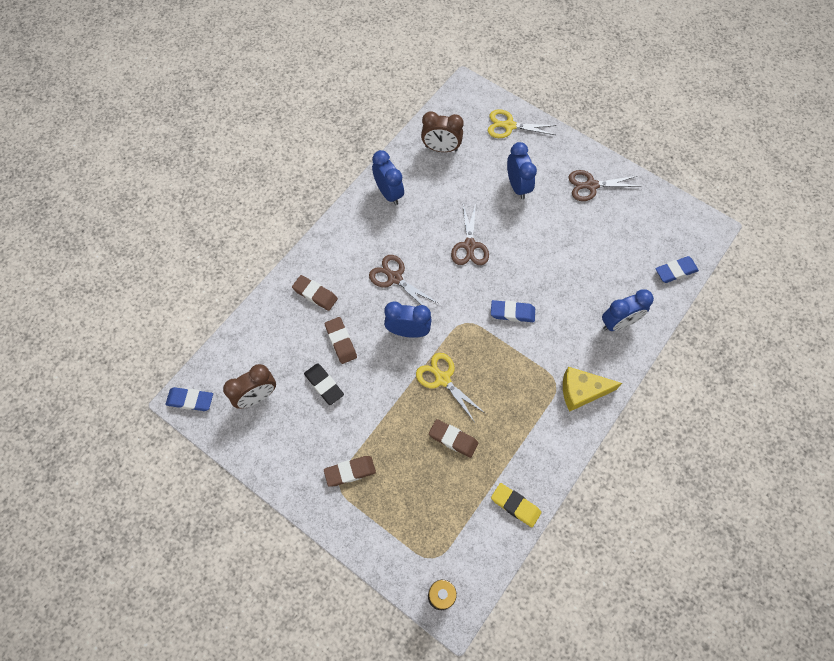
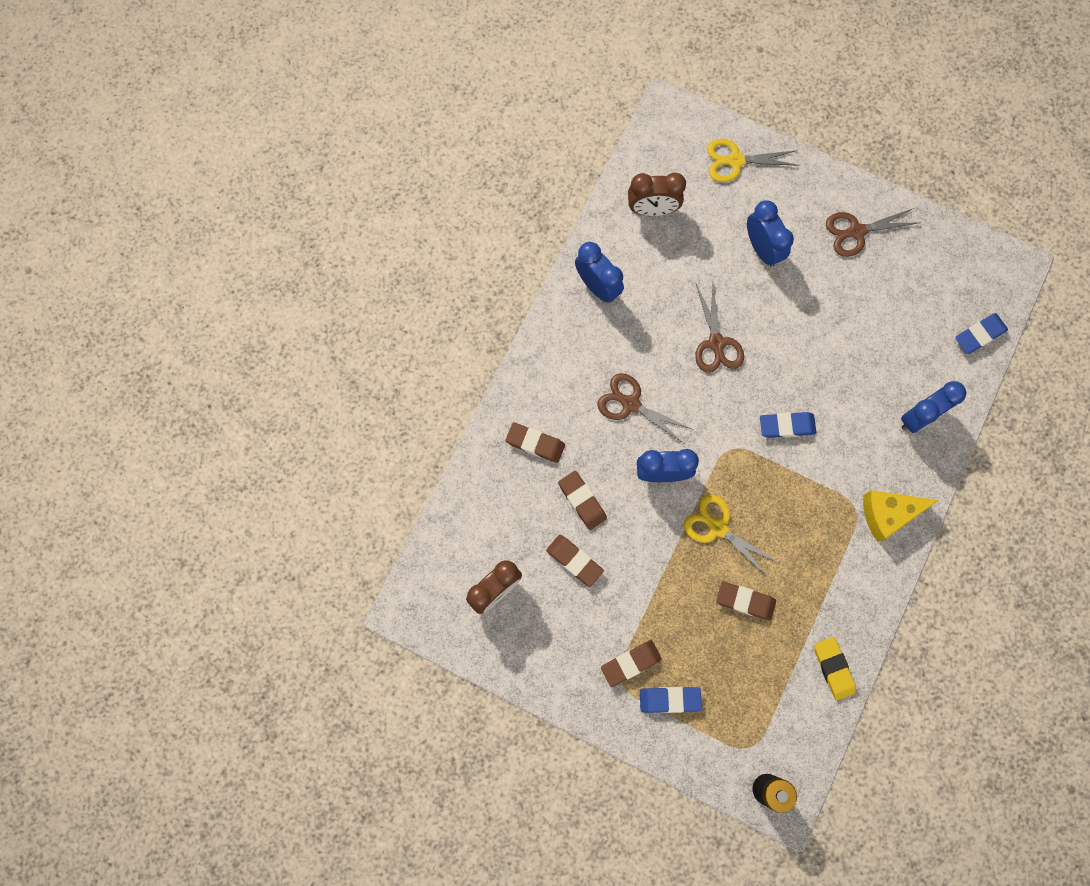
camera: 10 degrees left, 10 degrees up
blue eraser [166,387,213,411] -> blue eraser moved to [640,687,702,713]
black eraser [304,363,344,405] -> brown eraser [546,535,604,587]
yellow eraser [491,483,541,527] -> yellow eraser turned 45 degrees clockwise [814,637,856,701]

